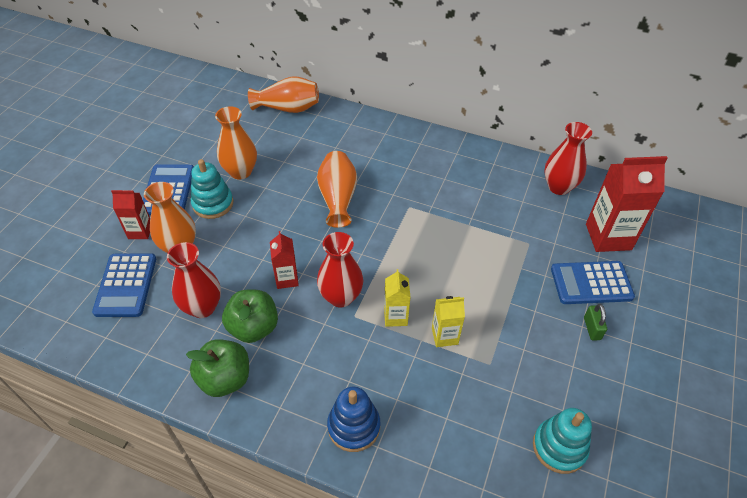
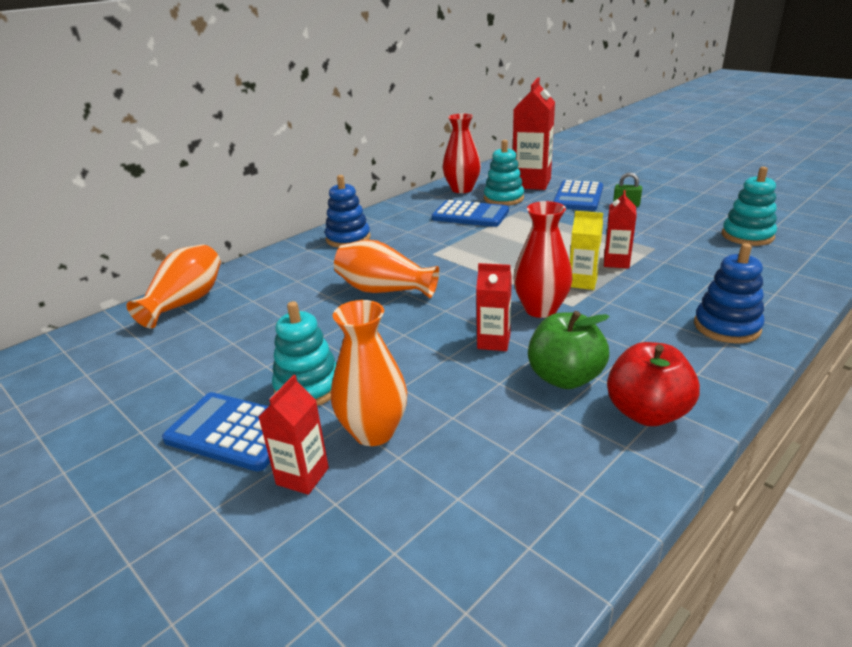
camera: 65 degrees left, 20 degrees down
blue calculator [92,253,156,317] -> blue calculator moved to [432,200,509,227]
red vase [167,242,221,318] -> none
green apple [186,339,249,397] -> red apple [607,342,700,426]
orange vase [215,106,257,180] -> none
yellow carton [432,296,465,347] -> red carton [604,190,637,268]
none -> blue stacking toy [325,175,371,248]
none -> turquoise stacking toy [484,140,524,206]

